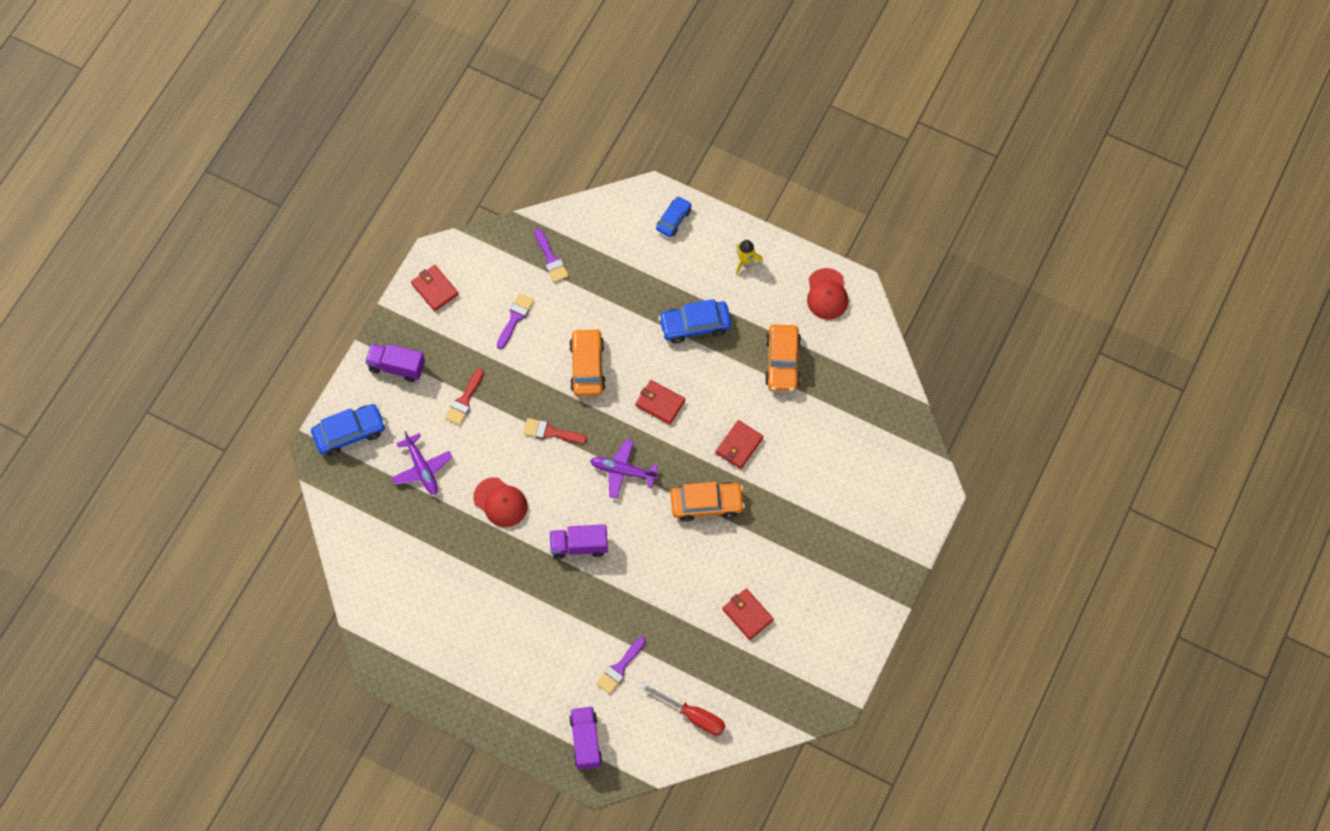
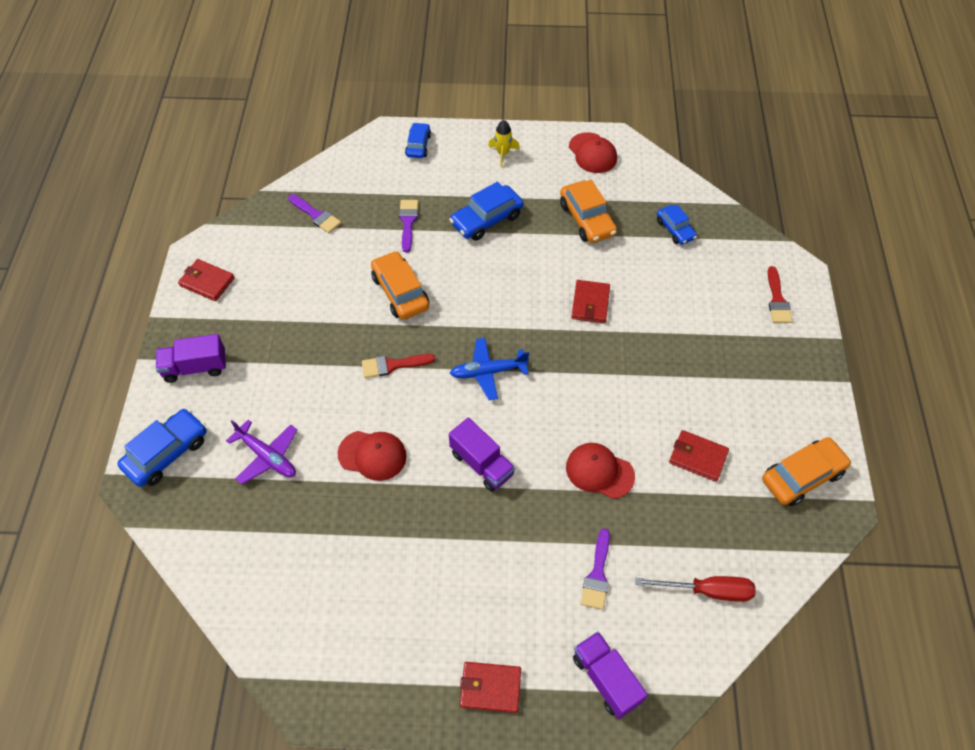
camera: 25 degrees left, 10 degrees down
red brush [445,368,484,425] -> red brush moved to [768,266,792,323]
purple brush [497,293,534,349] -> purple brush moved to [399,200,418,252]
purple truck [550,524,608,559] -> purple truck turned 105 degrees counterclockwise [449,417,515,492]
purple plane [590,439,658,499] -> blue plane [450,338,529,400]
red wallet [635,380,685,425] -> red wallet moved to [460,662,521,713]
orange car [670,482,745,522] -> orange car moved to [762,437,851,506]
none -> red cap [566,443,635,499]
none -> blue car [657,204,697,245]

